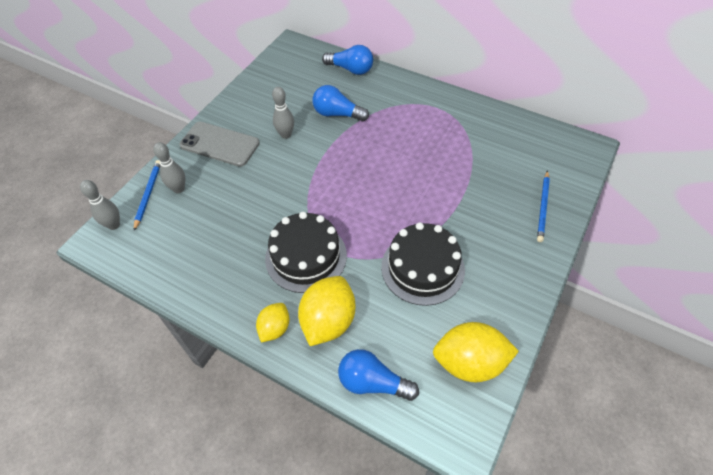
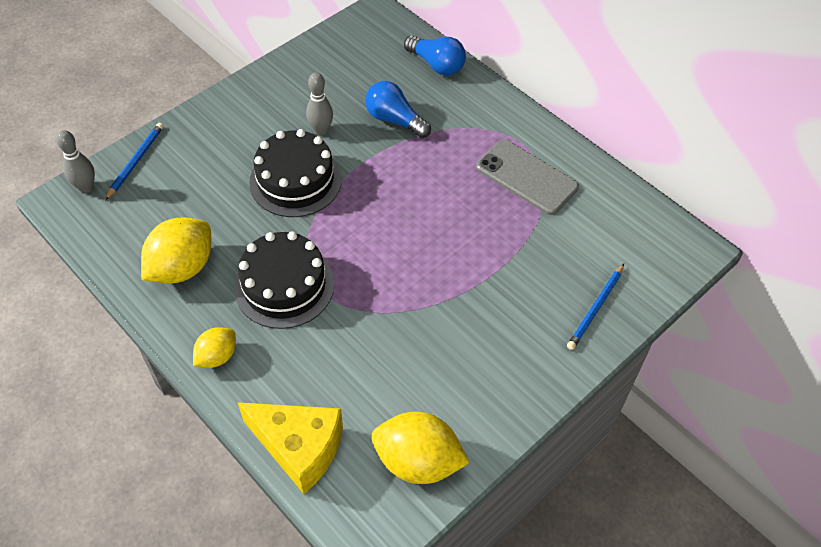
camera: 15 degrees right, 0 degrees up
grey bowling pin [153,142,185,193] -> none
grey phone [179,122,260,167] -> grey phone moved to [476,140,579,215]
yellow lemon [298,276,355,346] -> yellow lemon moved to [141,217,211,283]
blue light bulb [338,349,419,401] -> yellow cheese [237,402,343,494]
black cake [381,222,465,306] -> black cake moved to [249,129,342,217]

